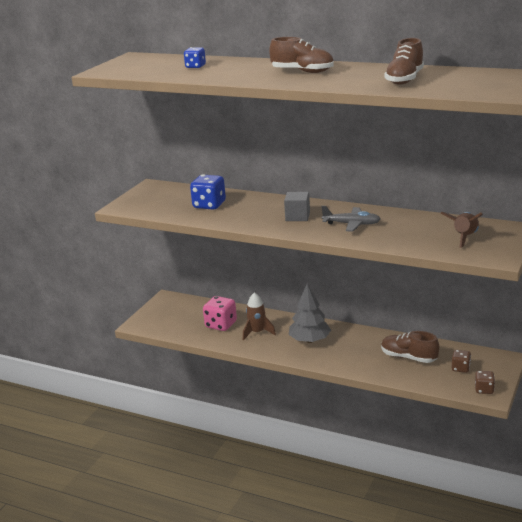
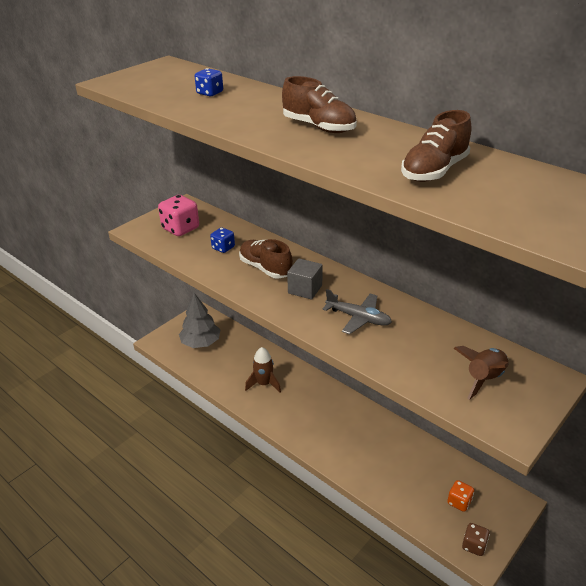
camera: 15 degrees right, 10 degrees up
blue dice [190,174,226,209] -> blue dice [210,227,235,253], size x0.58
pink dice [203,296,237,331] -> pink dice moved to [158,195,199,236]
grey tree [289,284,331,343] -> grey tree moved to [179,293,220,348]
brown shoe [381,331,439,363] -> brown shoe moved to [239,239,293,279]
brown dice [452,350,471,373] -> orange dice [447,480,474,512]

